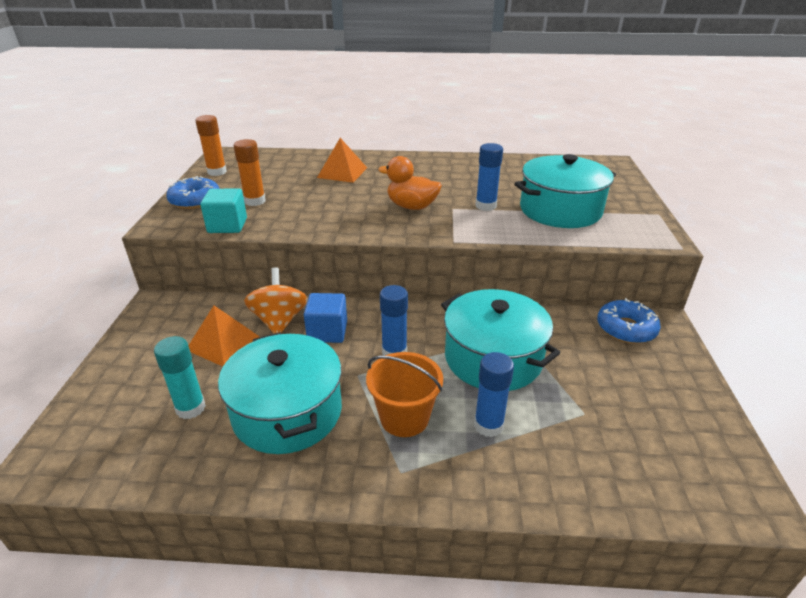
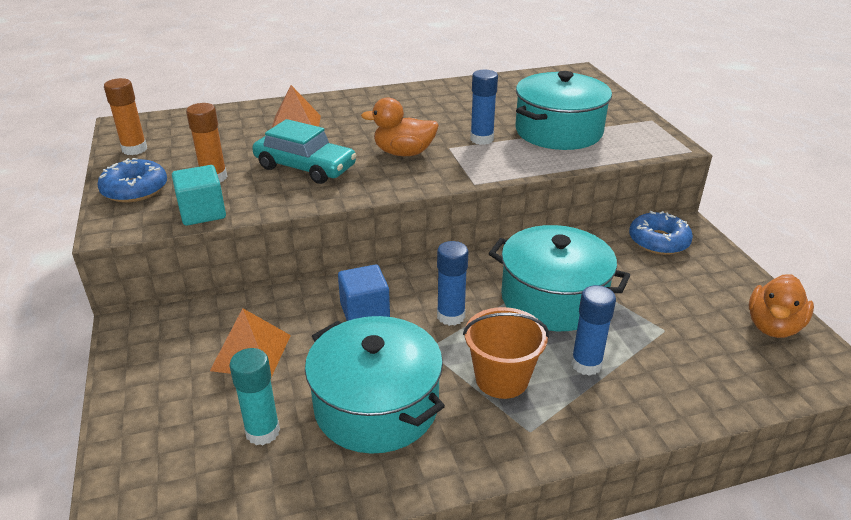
camera: 20 degrees left, 0 degrees up
orange spinning top [244,267,308,334] -> none
none -> turquoise car [252,119,357,184]
none -> orange duck [749,274,814,338]

